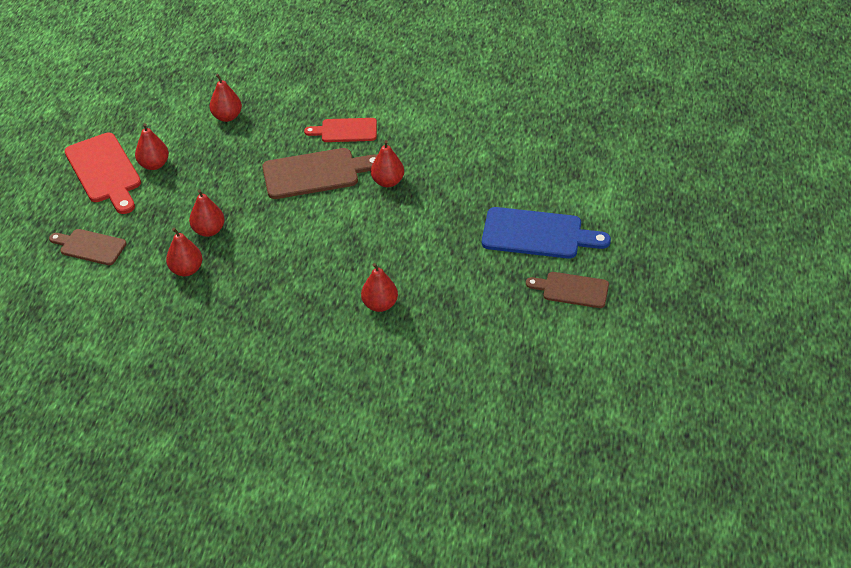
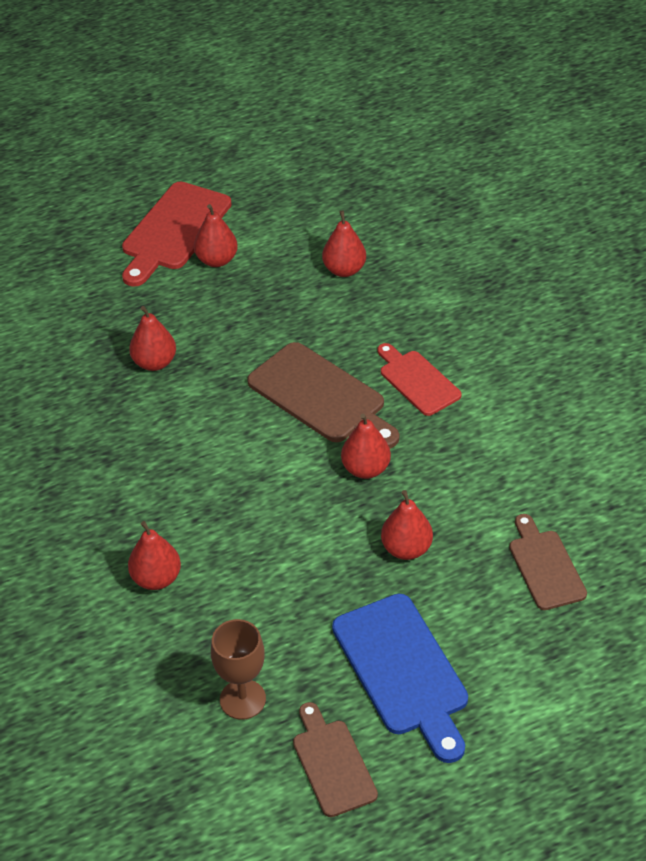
camera: 55 degrees right, 0 degrees up
brown cutting board [49,229,126,265] -> brown cutting board moved to [509,514,587,610]
red pear [166,228,203,276] -> red pear moved to [381,490,433,560]
none -> brown goblet [211,619,266,720]

